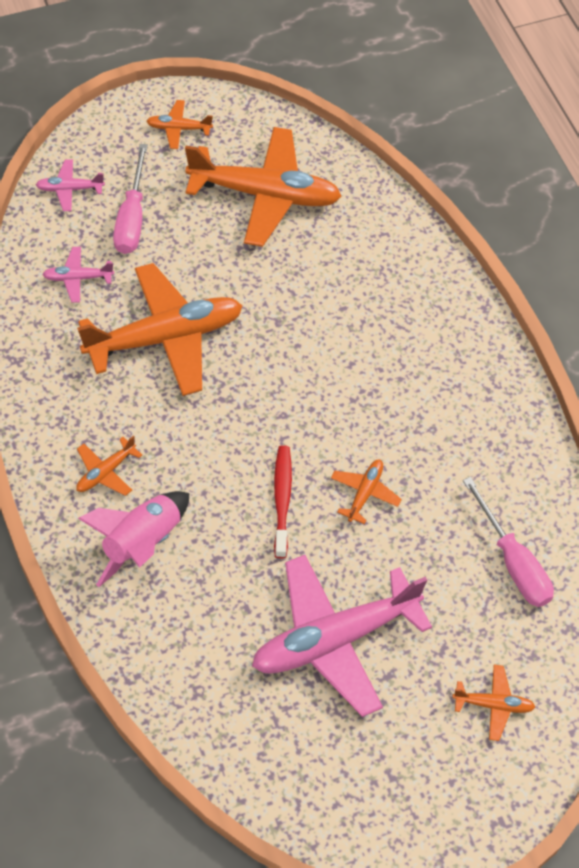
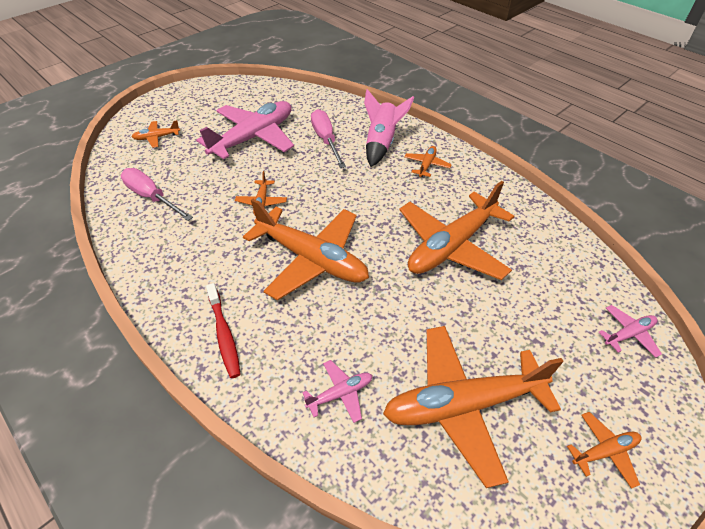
camera: 160 degrees right, 10 degrees down
pink plane [42,247,114,303] -> pink plane moved to [302,360,373,423]
pink screwdriver [113,144,148,254] -> pink screwdriver moved to [311,109,346,168]
red toothbrush [274,445,292,558] -> red toothbrush moved to [206,283,240,378]
none -> orange plane [243,199,369,301]

